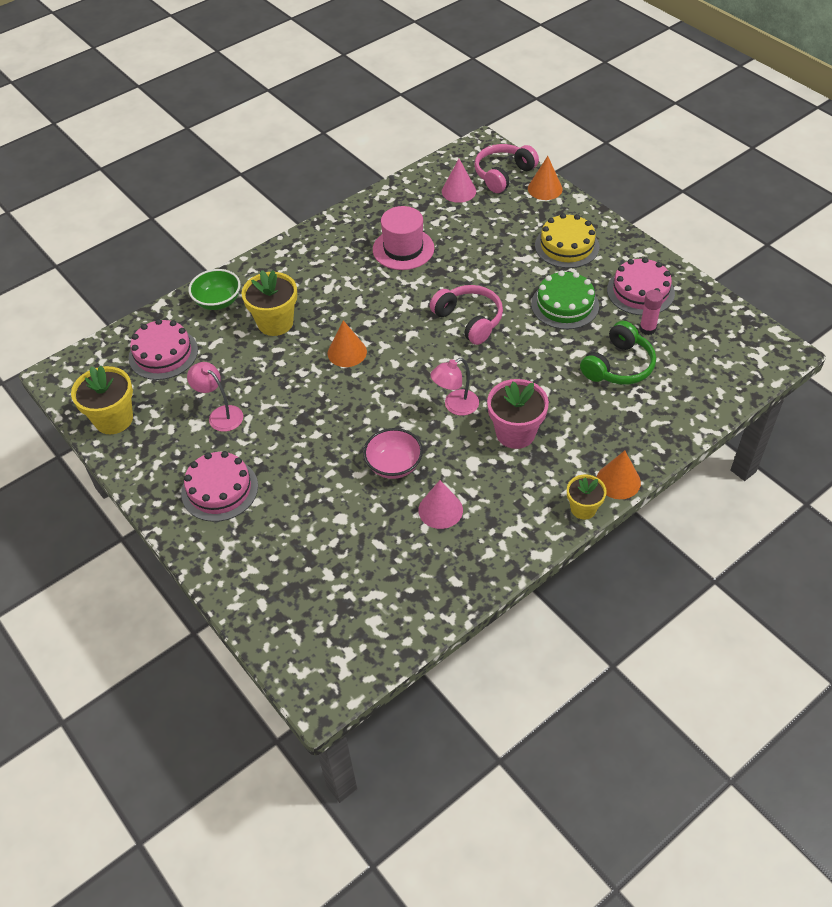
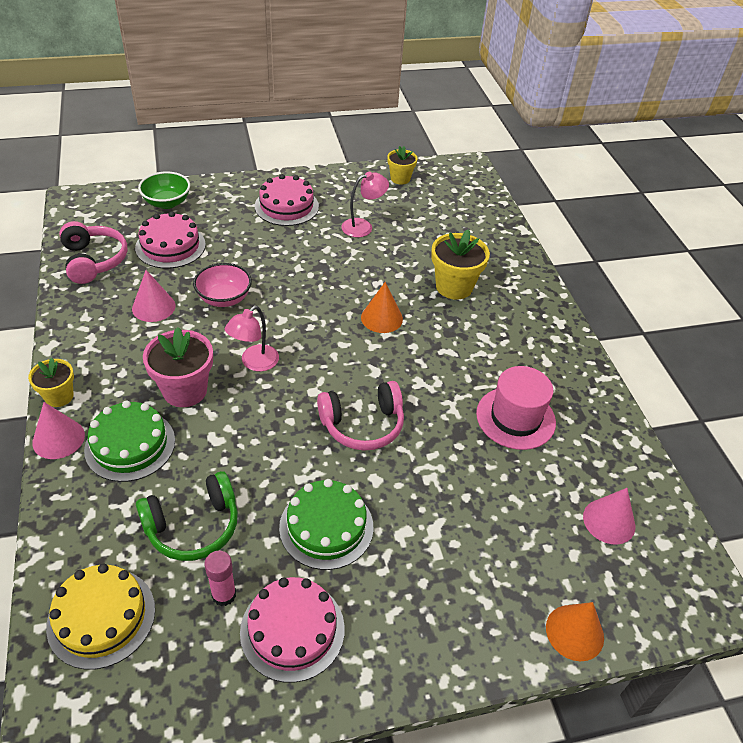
camera: 110 degrees right, 5 degrees down
yellow flower pot [71,366,133,434] -> yellow flower pot [387,146,418,185], size x0.62
pink cake [128,319,198,380] -> pink cake moved to [135,211,206,269]
green bowl [188,269,241,310] -> green bowl moved to [138,171,190,209]
pink lamp [430,358,479,416] -> pink lamp turned 135 degrees counterclockwise [225,306,279,371]
pink headphones [474,144,539,193] -> pink headphones moved to [59,221,128,284]
yellow cake [535,213,599,268] -> yellow cake moved to [46,564,155,670]
green headphones [580,321,656,385] -> green headphones turned 90 degrees counterclockwise [136,471,238,561]
orange cone [597,450,641,499] -> pink cone [32,402,85,459]
none -> green cake [84,401,175,482]

